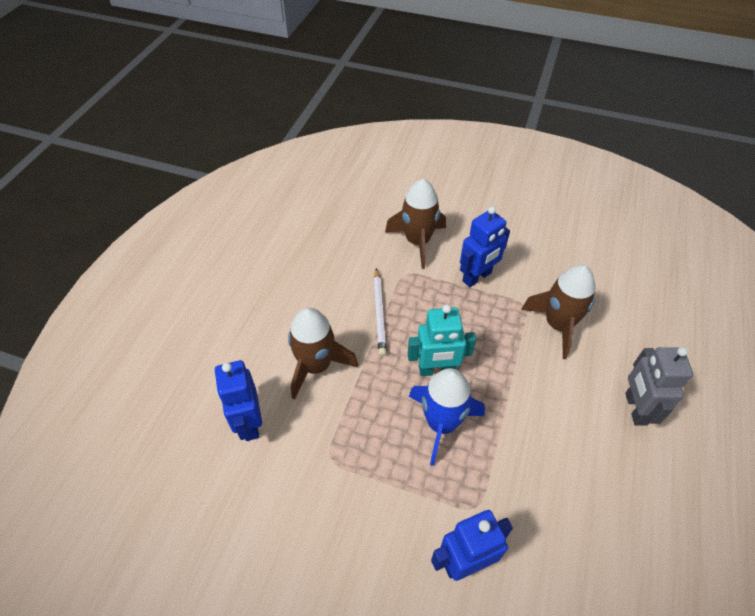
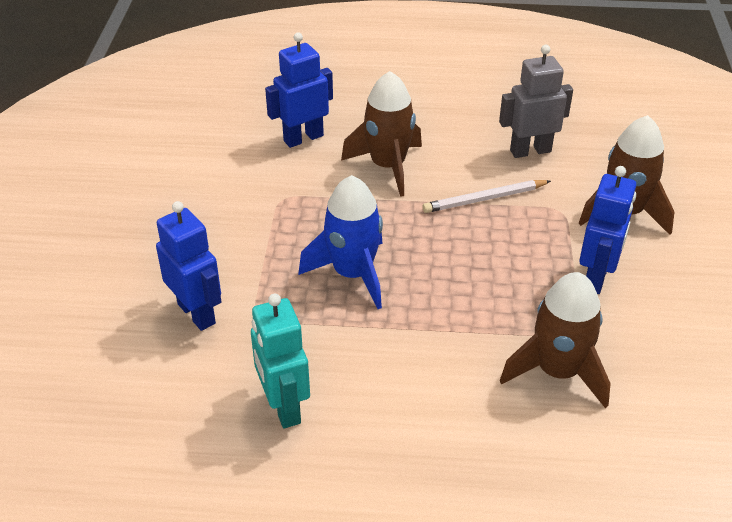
camera: 75 degrees right, 10 degrees down
turquoise robot [408,304,476,376] -> turquoise robot moved to [251,294,310,428]
blue robot [460,206,510,287] -> blue robot turned 105 degrees counterclockwise [579,166,636,294]
grey robot [625,347,693,426] -> grey robot moved to [499,45,573,158]

